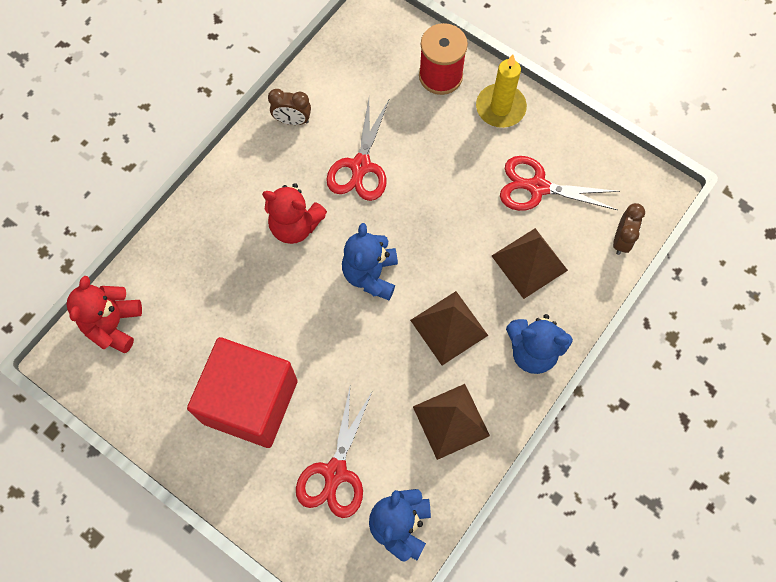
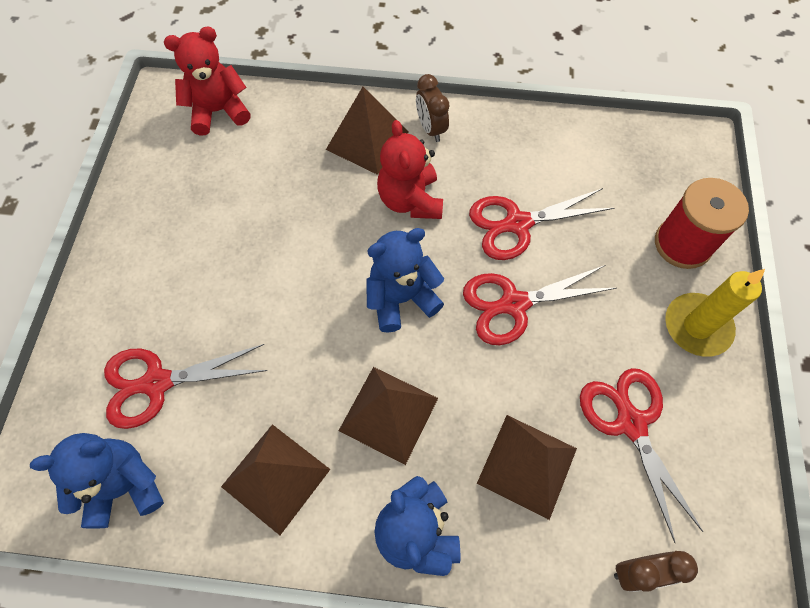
camera: 60 degrees right, 5 degrees down
red cube [187,337,298,448] -> none
brown clock [268,89,311,125] -> brown clock moved to [416,74,449,142]
none -> brown pyramid [326,87,409,175]
none -> red scissors [463,265,617,345]

